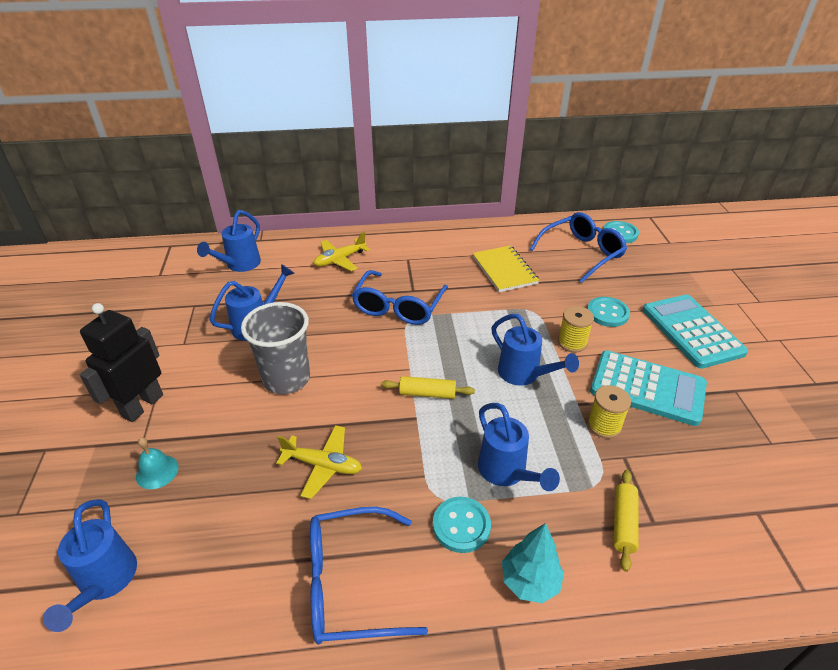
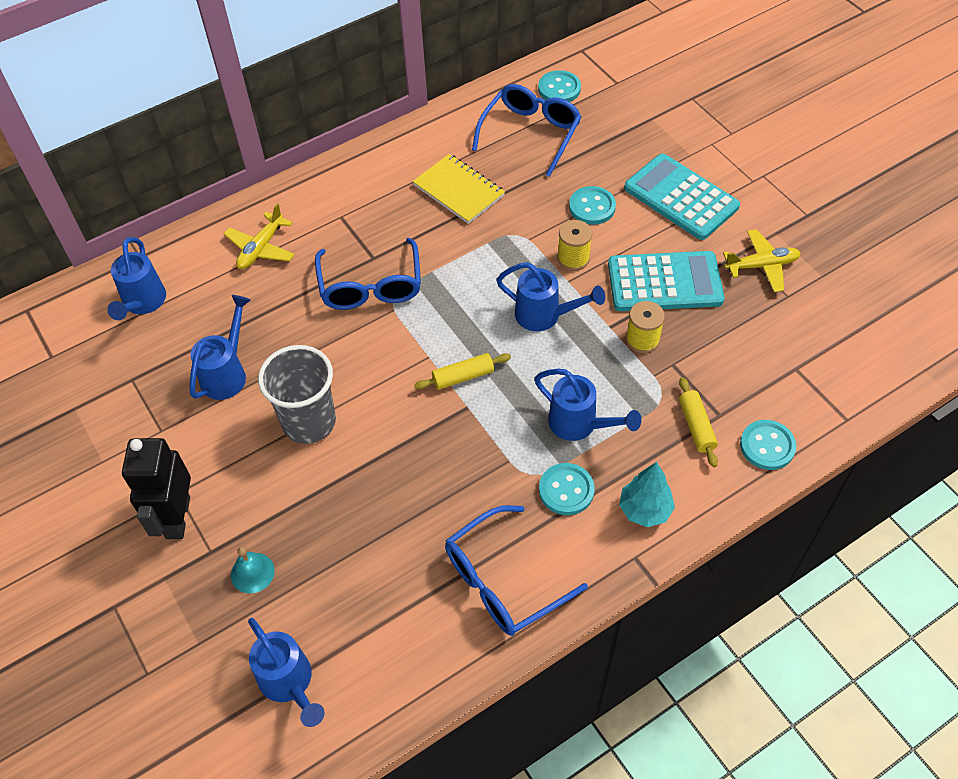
camera: 25 degrees left, 15 degrees up
yellow plane [276,425,362,499] -> yellow plane moved to [723,229,801,292]
none -> turquoise button [740,420,796,470]

